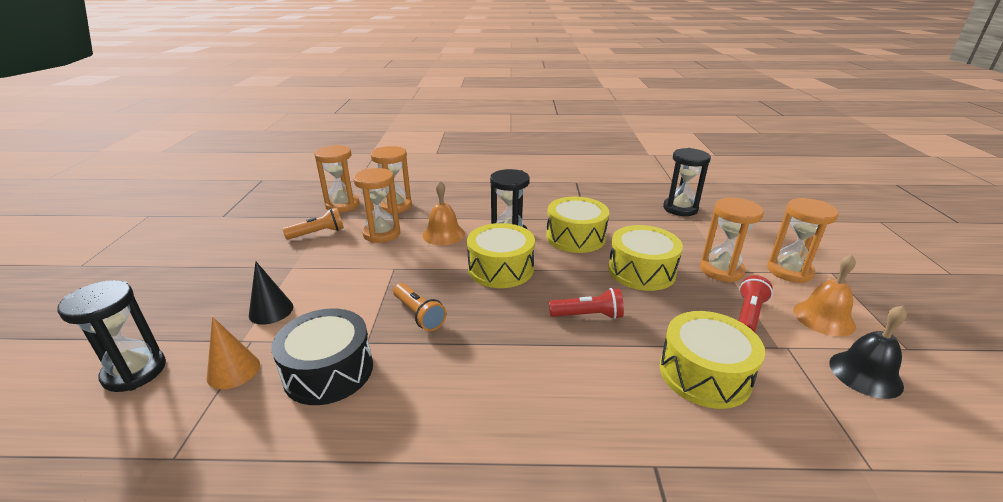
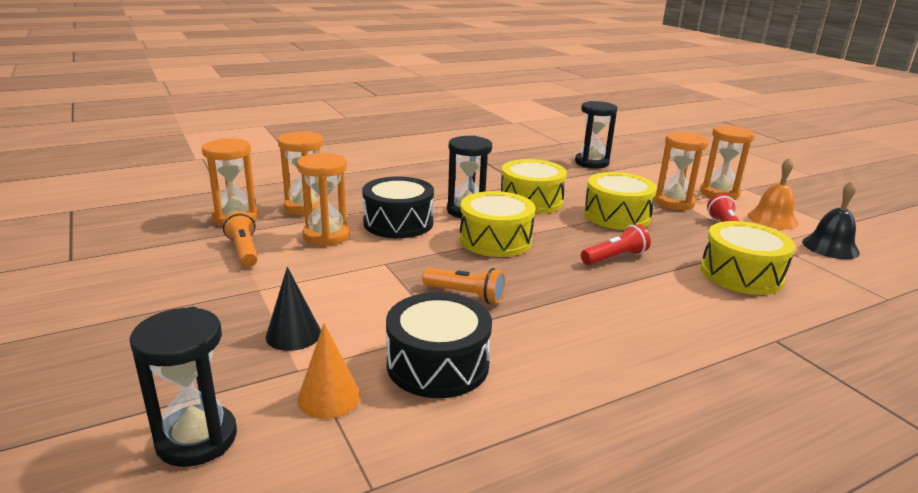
camera: 30 degrees left, 5 degrees down
orange flashlight [282,207,344,239] -> orange flashlight turned 60 degrees counterclockwise [223,211,258,267]
orange bell [422,181,465,245] -> black drum [362,177,434,238]

